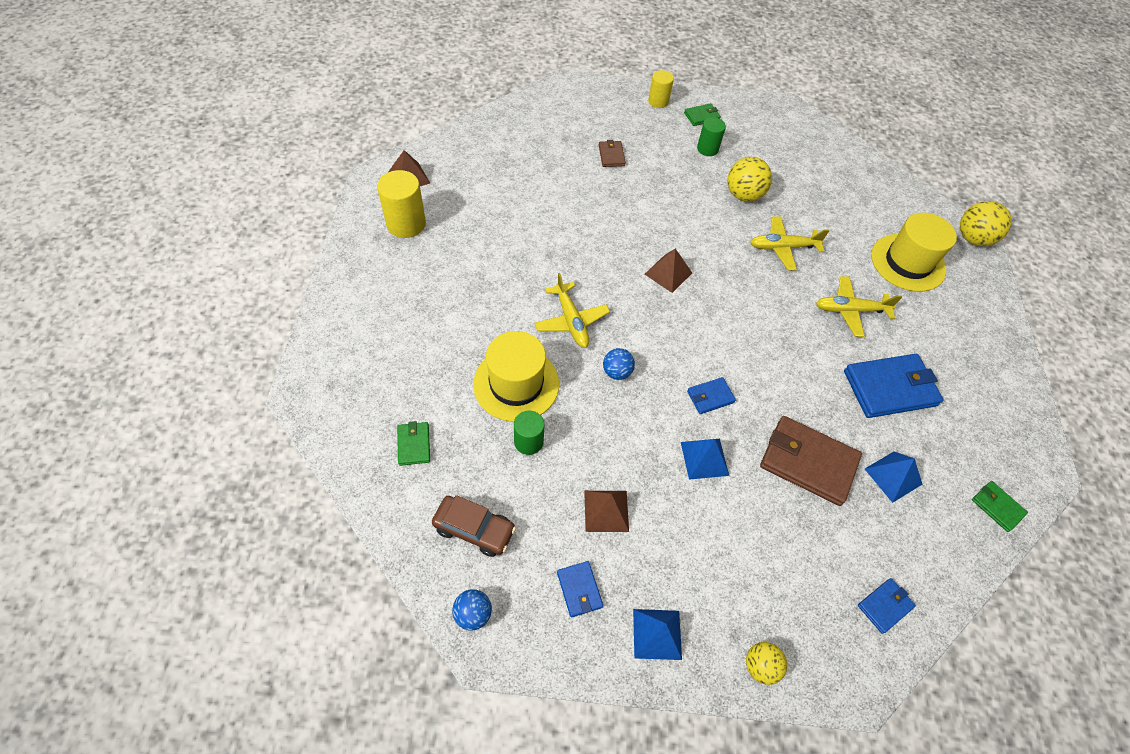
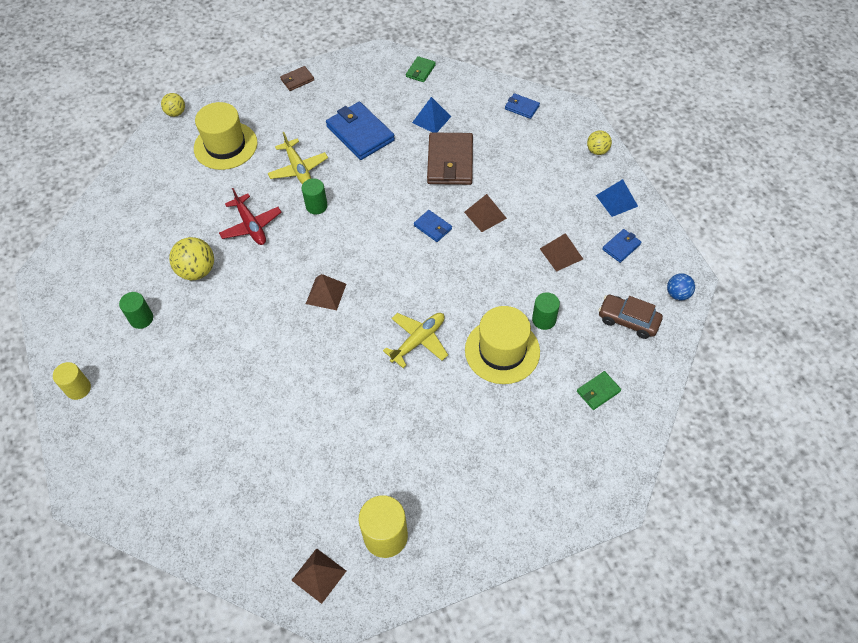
camera: 110 degrees left, 0 degrees up
brown car [432,495,516,557] -> brown car turned 60 degrees counterclockwise [598,295,663,339]
brown wallet [599,140,626,167] -> brown wallet moved to [280,66,314,91]
blue ball [603,348,635,380] -> none
blue pyramid [681,439,729,480] -> brown pyramid [464,194,507,232]
green wallet [684,103,721,126] -> none
yellow plane [750,216,829,270] -> red plane [219,188,282,245]
yellow ball [960,201,1012,246] -> yellow ball [161,93,185,117], size x0.61
none -> green cylinder [302,178,328,214]

